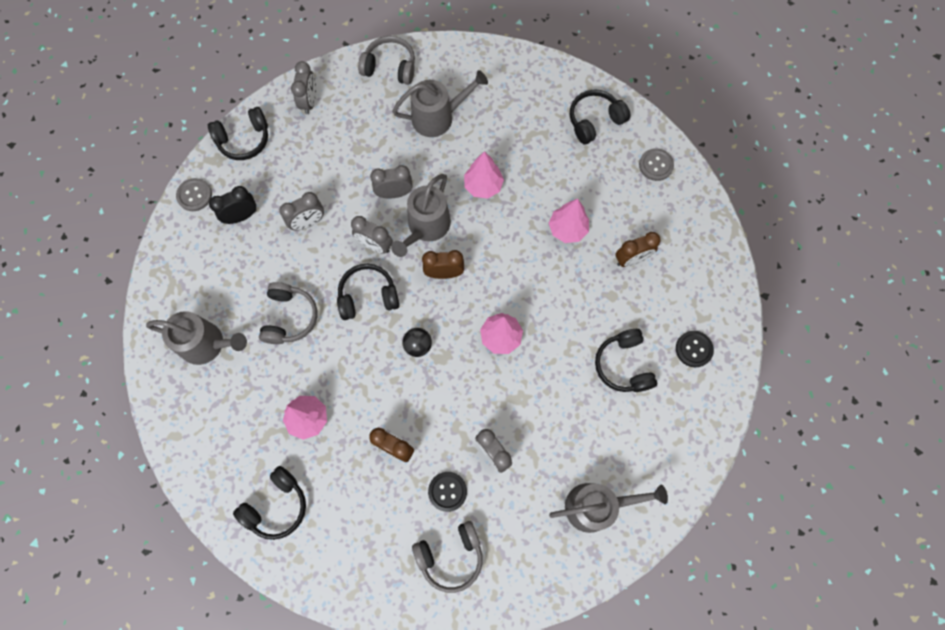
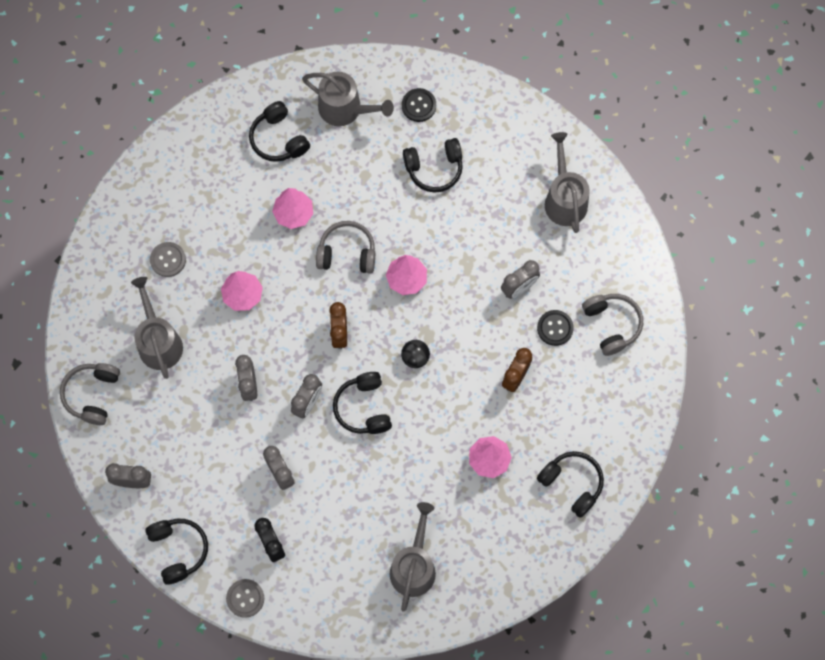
camera: 90 degrees left, 0 degrees up
grey headphones [259,282,318,344] -> grey headphones moved to [316,221,375,274]
grey watering can [391,174,451,257] -> grey watering can moved to [302,71,394,126]
black headphones [570,89,631,144] -> black headphones moved to [249,101,310,162]
brown clock [616,232,661,267] -> none
grey button [639,148,674,181] -> grey button moved to [150,242,186,277]

